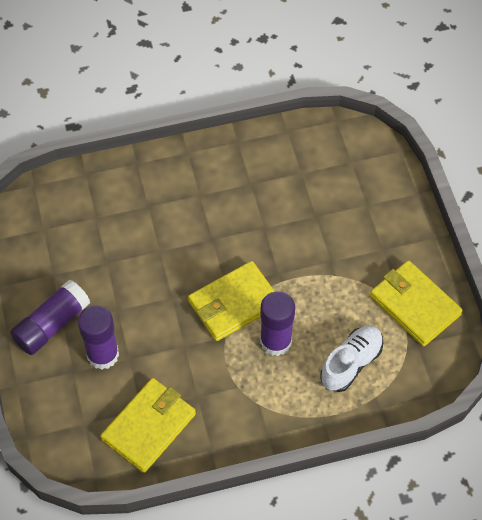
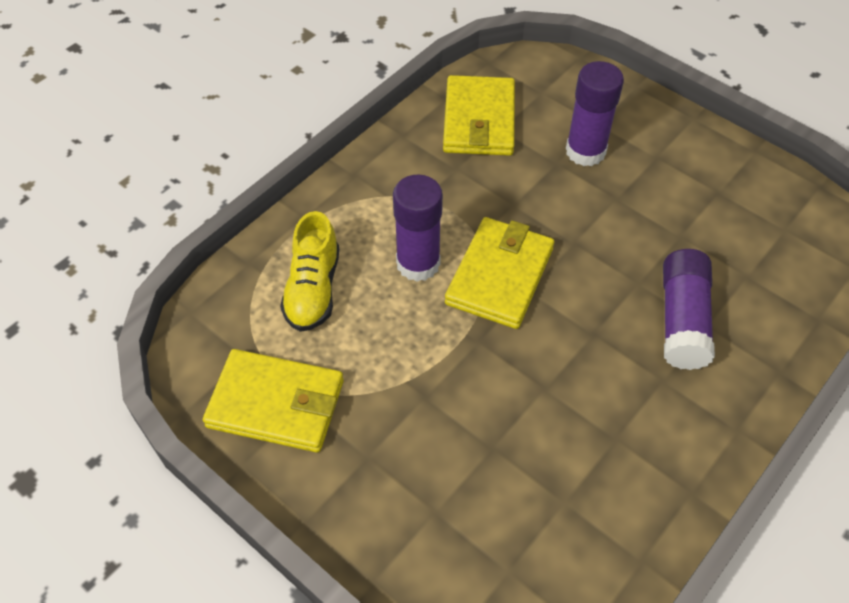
camera: 145 degrees right, 5 degrees down
purple glue stick [10,279,90,355] -> purple glue stick moved to [663,249,715,370]
white shoe [320,326,383,392] -> yellow shoe [280,211,339,332]

